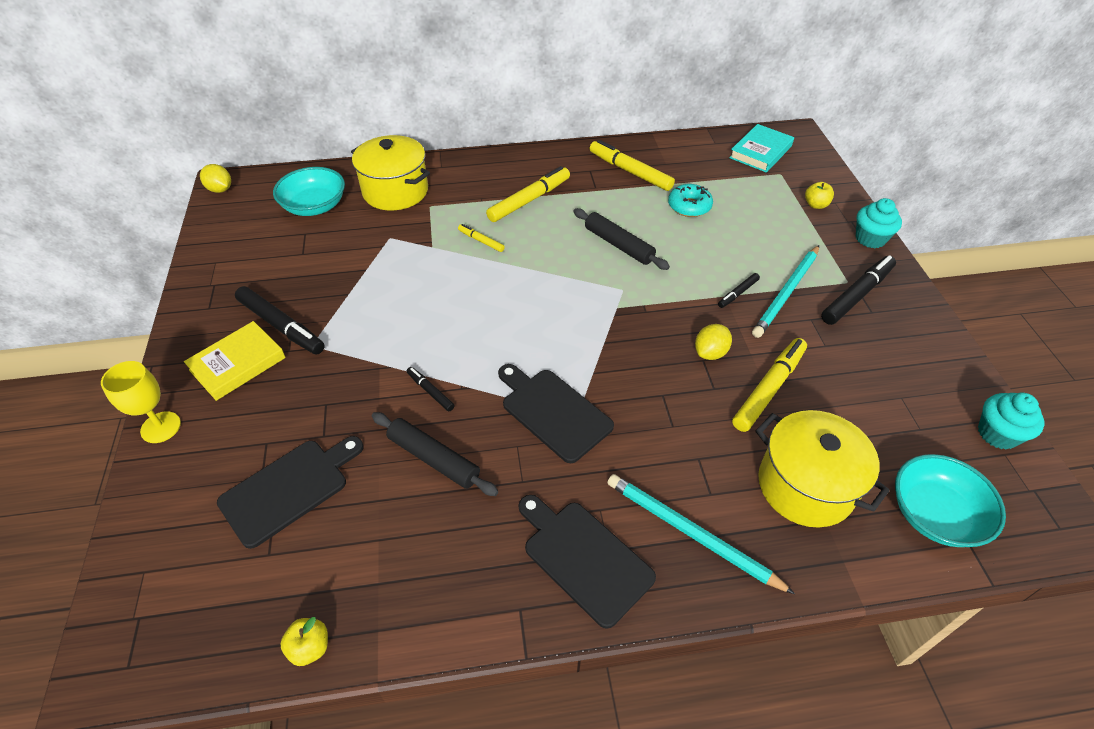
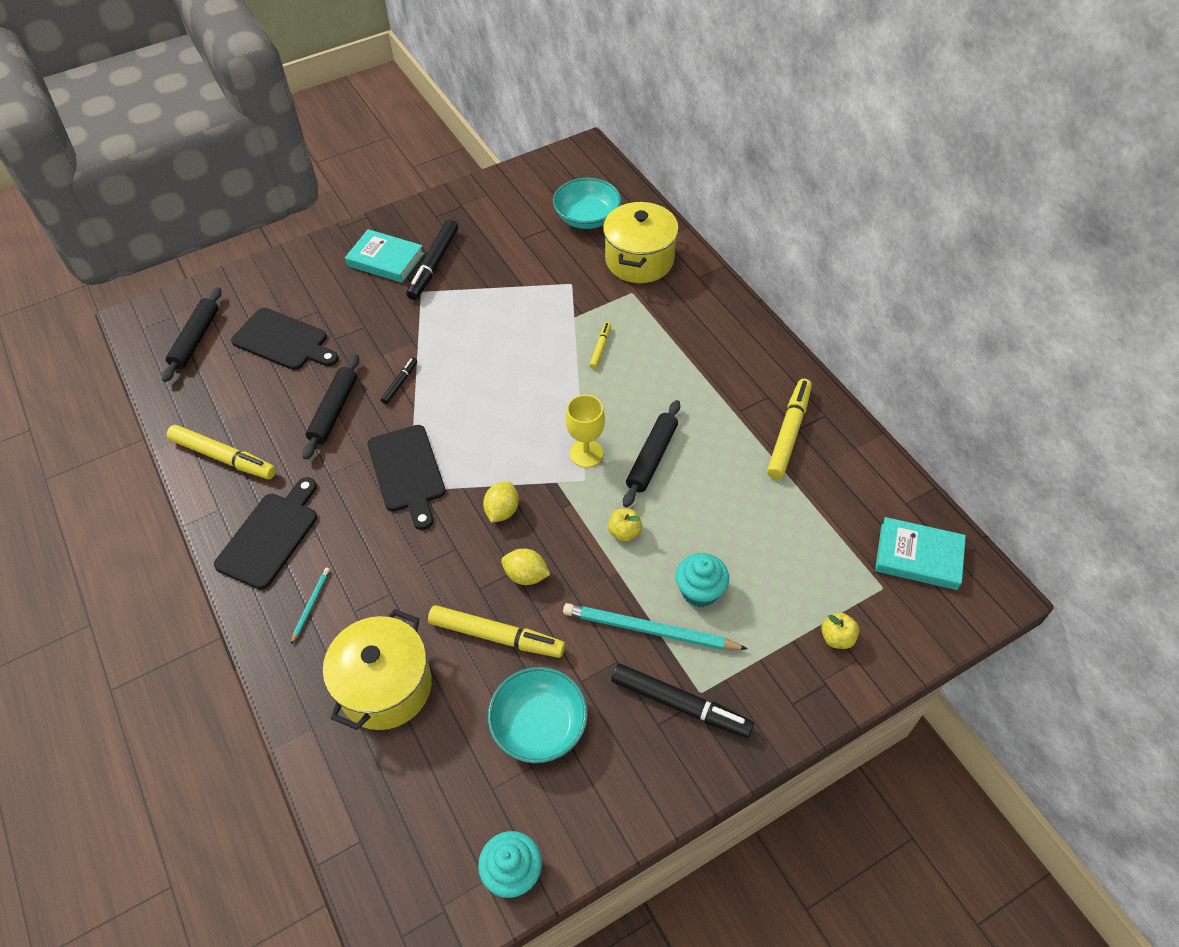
camera: 70 degrees right, 5 degrees up
yellow goblet [101,361,181,443] -> yellow goblet moved to [565,395,605,468]
yellow book [184,321,286,401] -> turquoise book [345,229,424,283]
yellow lemon [200,164,231,193] -> yellow lemon moved to [483,482,519,523]
yellow apple [280,617,328,666] -> yellow apple moved to [608,509,642,542]
yellow marker [486,166,570,222] -> yellow marker moved to [167,425,276,479]
black cutting board [498,364,614,463] -> black cutting board turned 135 degrees clockwise [367,425,446,530]
turquoise pencil [607,474,795,594] -> turquoise pencil [291,568,330,644], size x0.48
turquoise donut [668,184,713,217] -> none
black marker [718,273,760,308] -> none
turquoise cupcake [856,198,902,248] -> turquoise cupcake moved to [676,553,729,607]
turquoise bowl [895,454,1006,547] -> turquoise bowl moved to [488,667,588,763]
none -> black rolling pin [162,287,221,382]

